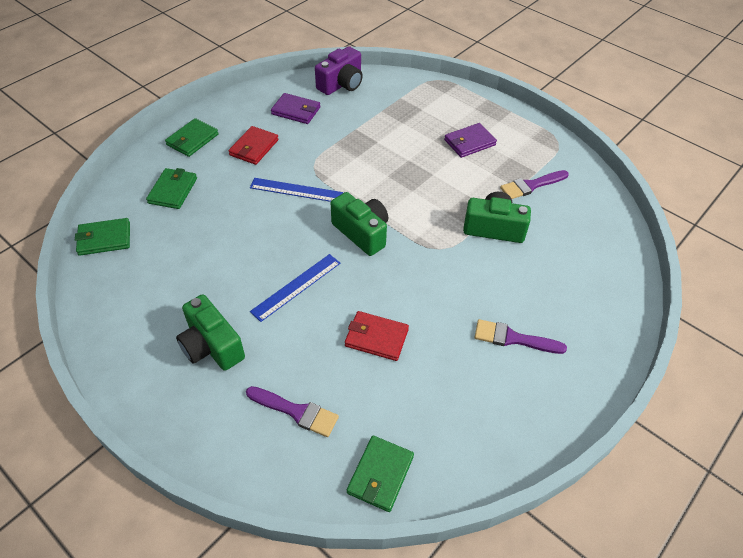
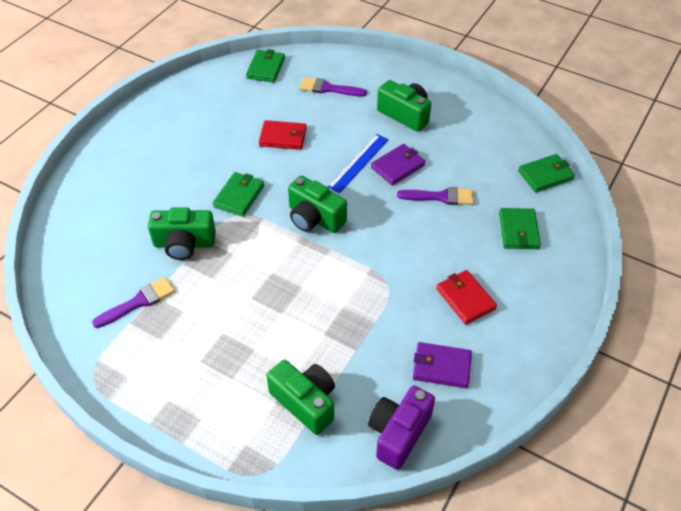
camera: 170 degrees right, 0 degrees up
green wallet [165,118,218,157] -> green wallet moved to [213,172,264,217]
red wallet [228,126,279,165] -> red wallet turned 45 degrees counterclockwise [436,270,497,324]
blue ruler [250,178,343,202] -> none
purple wallet [444,123,497,158] -> purple wallet moved to [371,144,425,185]
purple brush [475,319,567,354] -> purple brush moved to [397,187,474,205]
none -> green camera [267,360,335,435]

